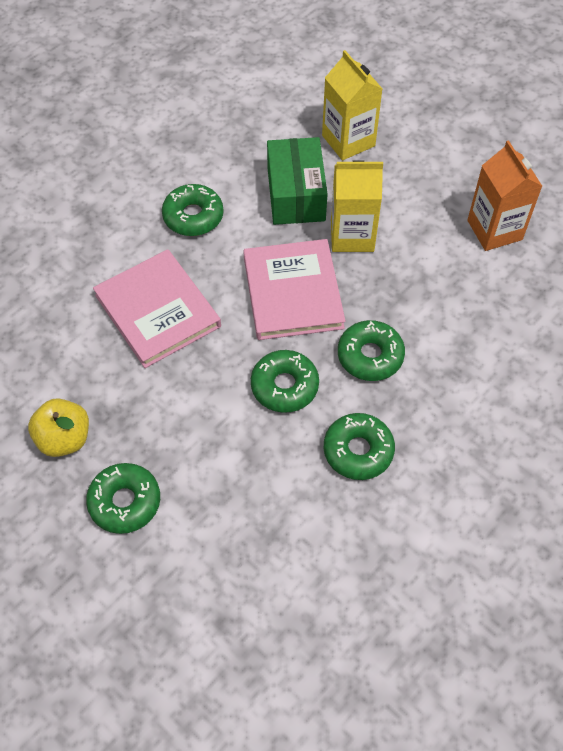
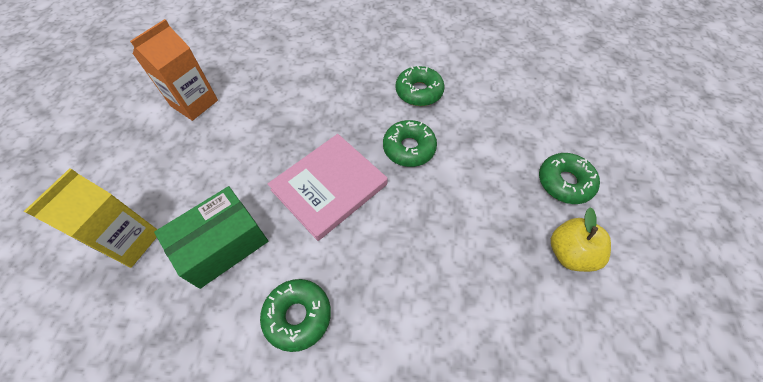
camera: 125 degrees left, 0 degrees up
pink book [93,249,221,368] -> none
yellow carton [331,160,383,252] -> none
green donut [338,320,405,381] -> none

